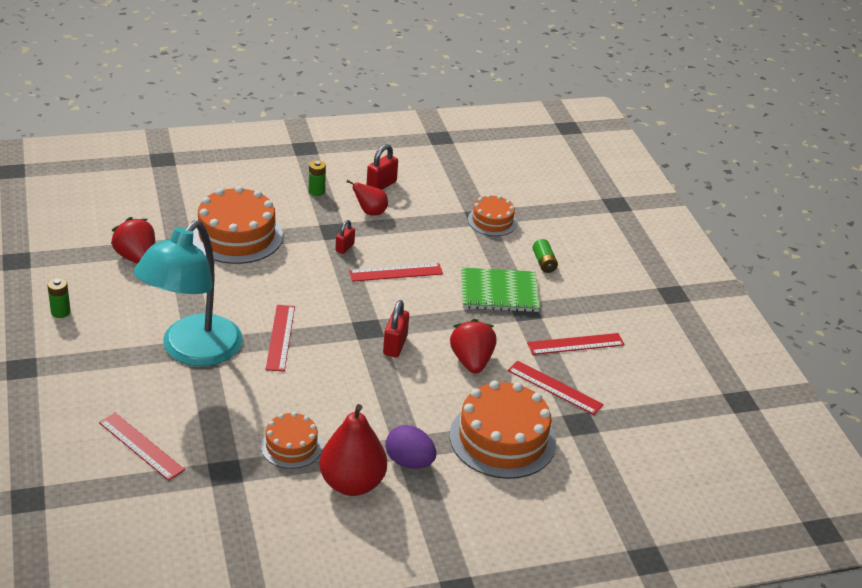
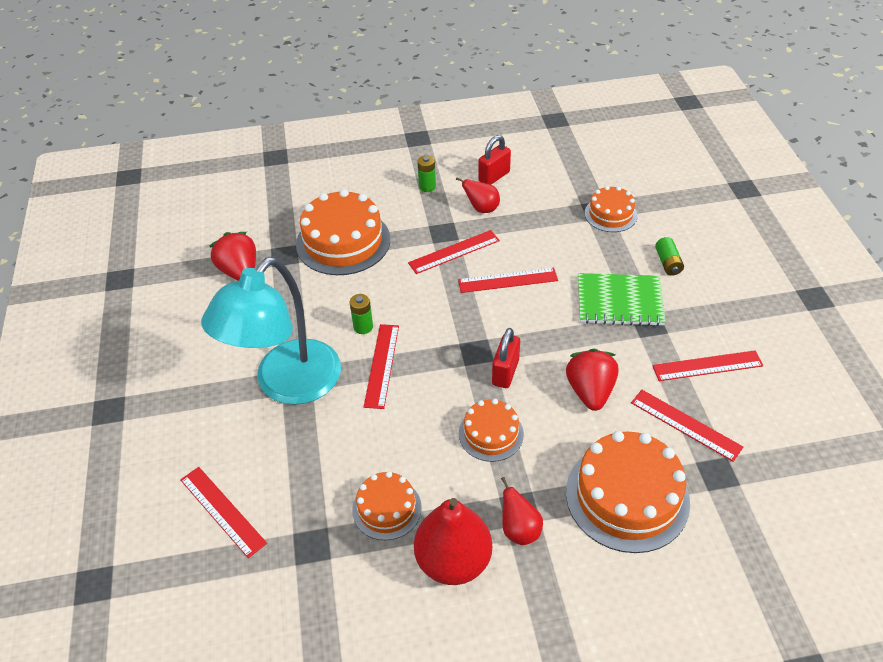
camera: 10 degrees right, 10 degrees up
green battery [47,278,71,318] -> green battery moved to [350,294,373,334]
red padlock [335,220,355,254] -> red ruler [408,230,500,274]
purple egg [385,425,436,469] -> red pear [501,477,543,545]
none -> orange cake [459,399,524,462]

